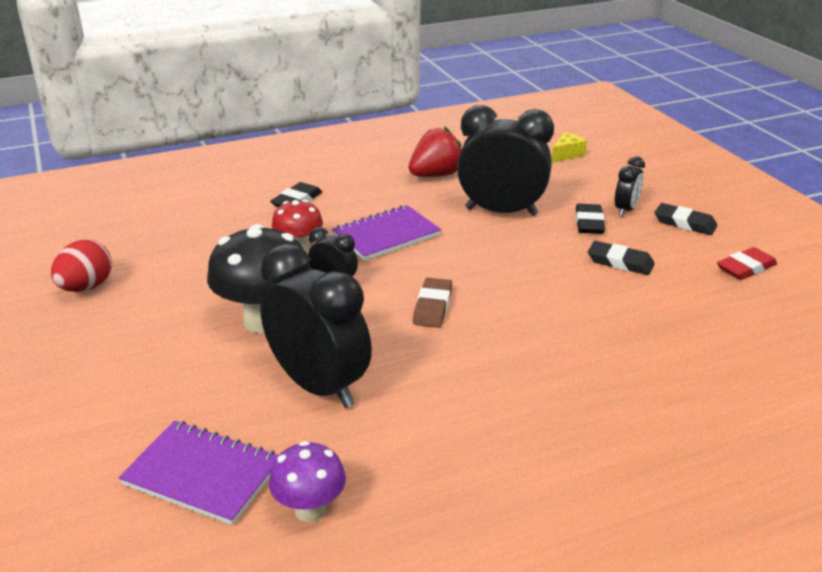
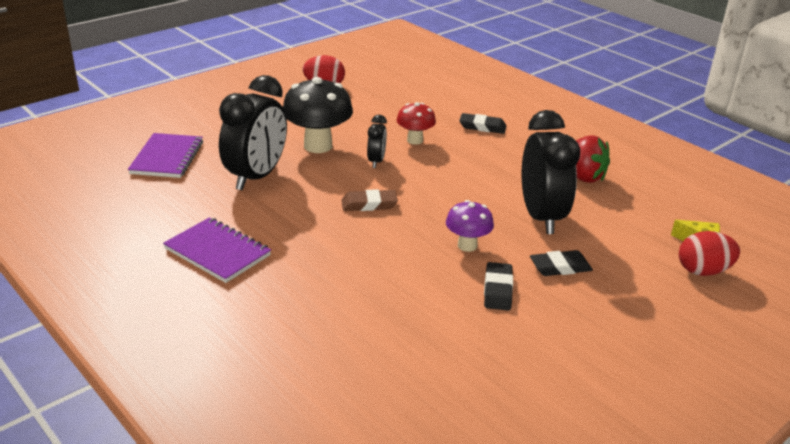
camera: 70 degrees right, 0 degrees up
purple mushroom [269,441,346,522] -> purple mushroom moved to [446,200,494,252]
purple notebook [332,205,441,261] -> purple notebook moved to [163,217,271,283]
black clock [615,156,645,216] -> none
black eraser [655,203,717,235] -> none
red eraser [717,247,777,280] -> none
none -> red egg [679,231,740,276]

